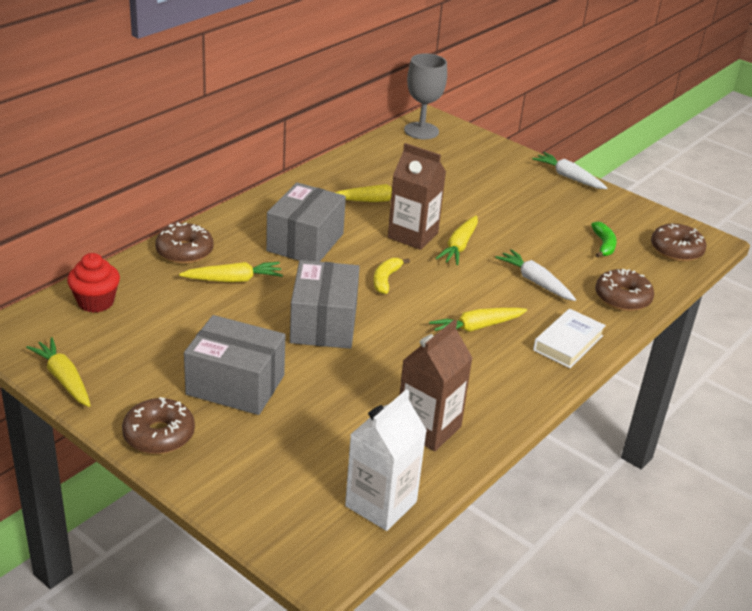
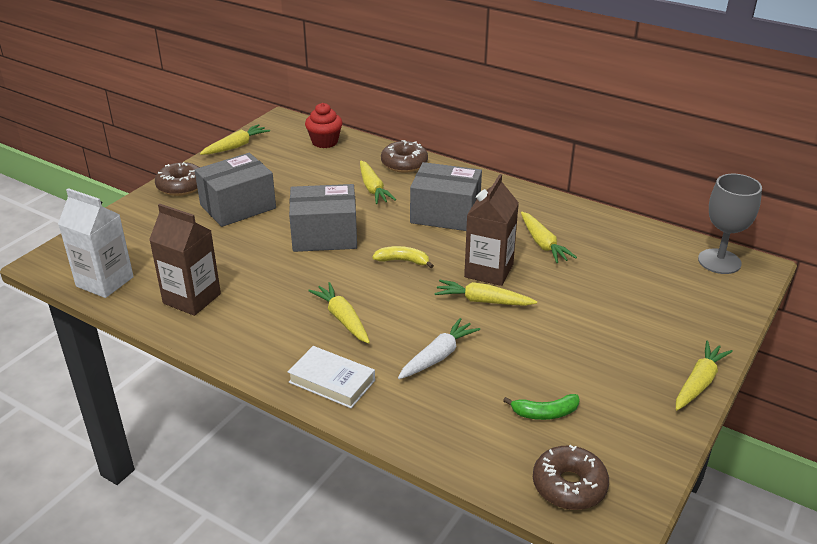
camera: 85 degrees right, 0 degrees up
grey box [184,315,285,415] -> grey box turned 45 degrees clockwise [195,153,276,227]
white carrot [532,152,607,189] -> yellow carrot [676,341,733,410]
brown donut [595,269,654,311] -> none

